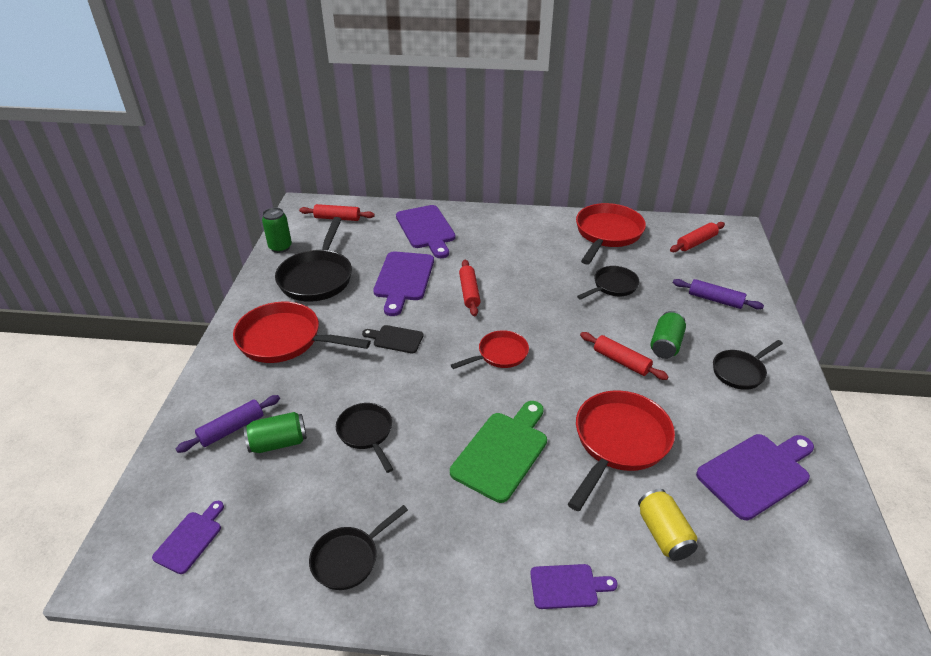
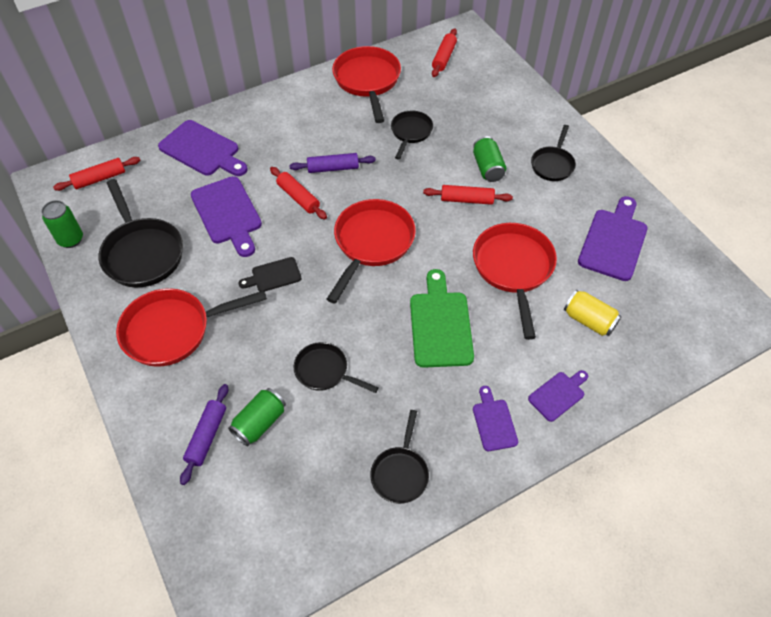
camera: 35 degrees left, 15 degrees up
purple cutting board [152,501,224,574] -> purple cutting board moved to [473,386,518,451]
red pan [451,330,529,369] -> red pan [327,199,416,304], size x1.71
purple rolling pin [673,279,764,309] -> purple rolling pin moved to [289,153,376,173]

